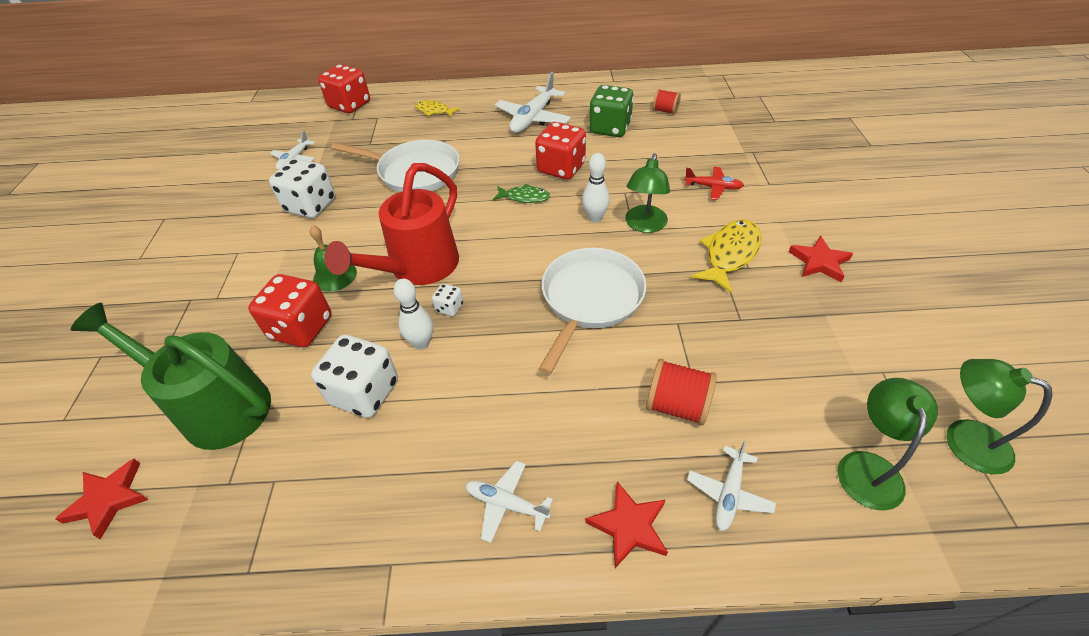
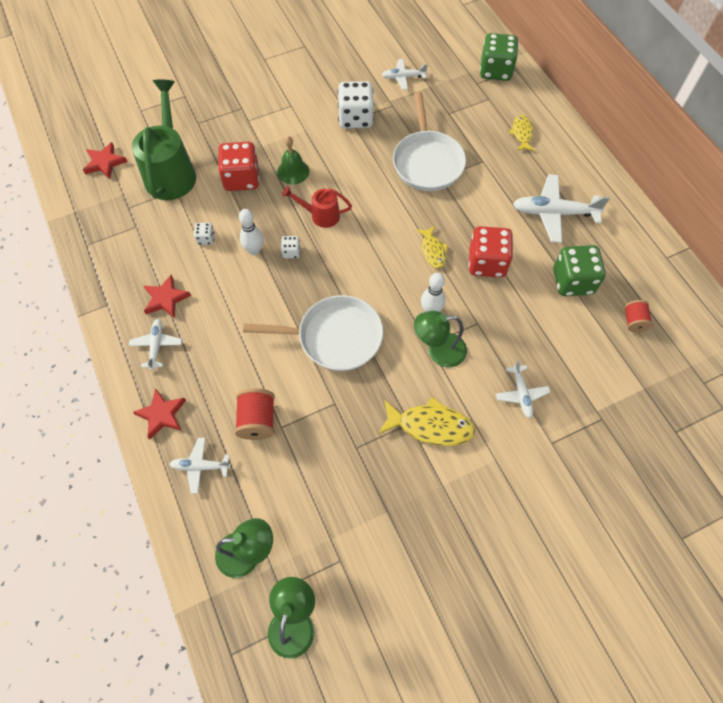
camera: 65 degrees right, 15 degrees up
white dice [311,335,398,418] -> white dice [194,223,215,245], size x0.46
red dice [318,64,370,113] -> green dice [480,33,518,81]
red watering can [324,163,459,285] -> red watering can [282,186,352,228], size x0.53
green fish [493,184,550,203] -> yellow fish [416,226,448,268]
red plane [684,167,744,200] -> white plane [496,360,550,418]
red star [788,236,853,282] -> red star moved to [144,275,191,318]

